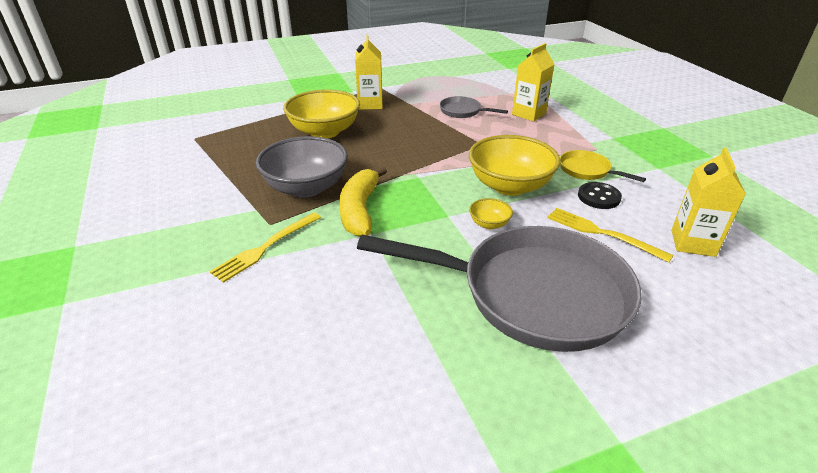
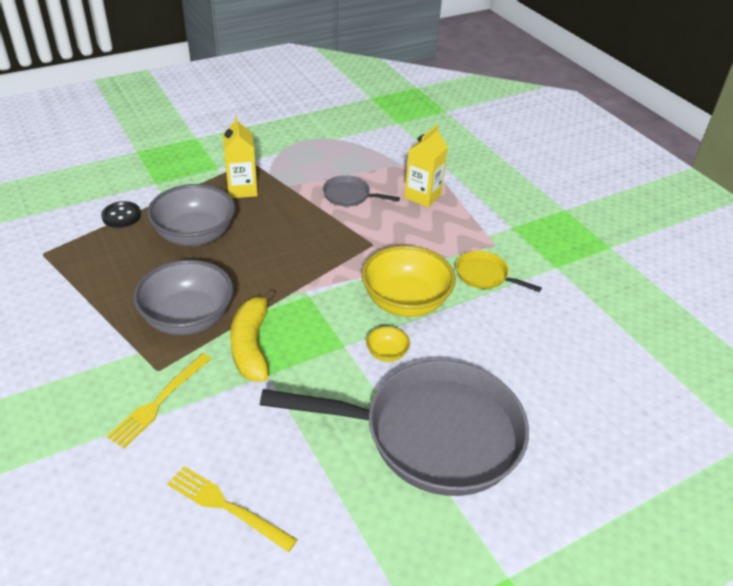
camera: 10 degrees left, 5 degrees up
yellow bowl [283,89,360,138] -> grey bowl [147,184,235,246]
yellow fork [547,208,674,263] -> yellow fork moved to [167,466,297,552]
black button [578,182,622,209] -> black button moved to [101,201,141,228]
yellow carton [672,147,746,257] -> none

